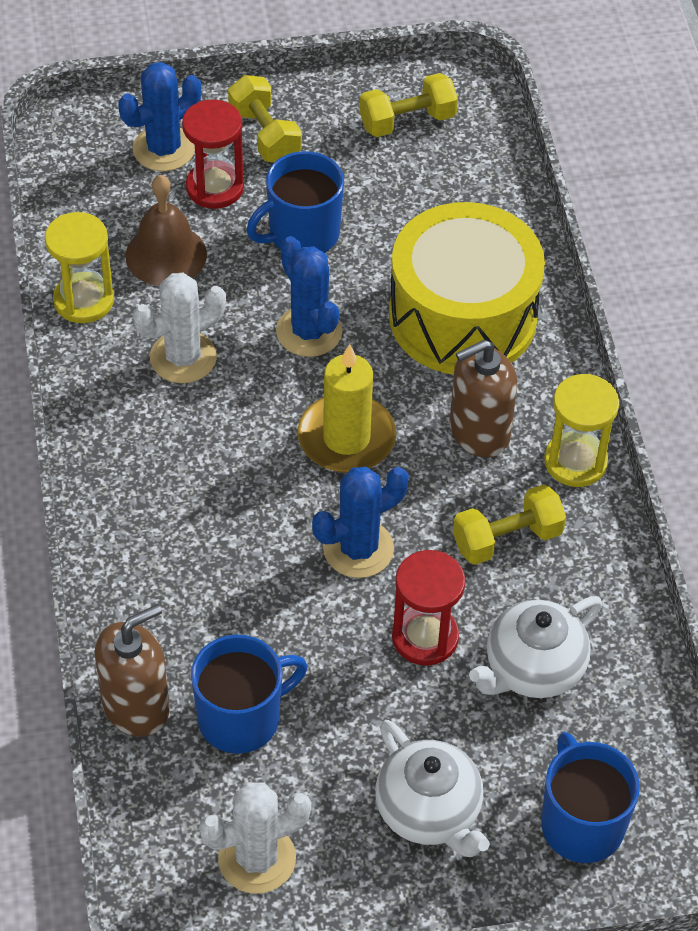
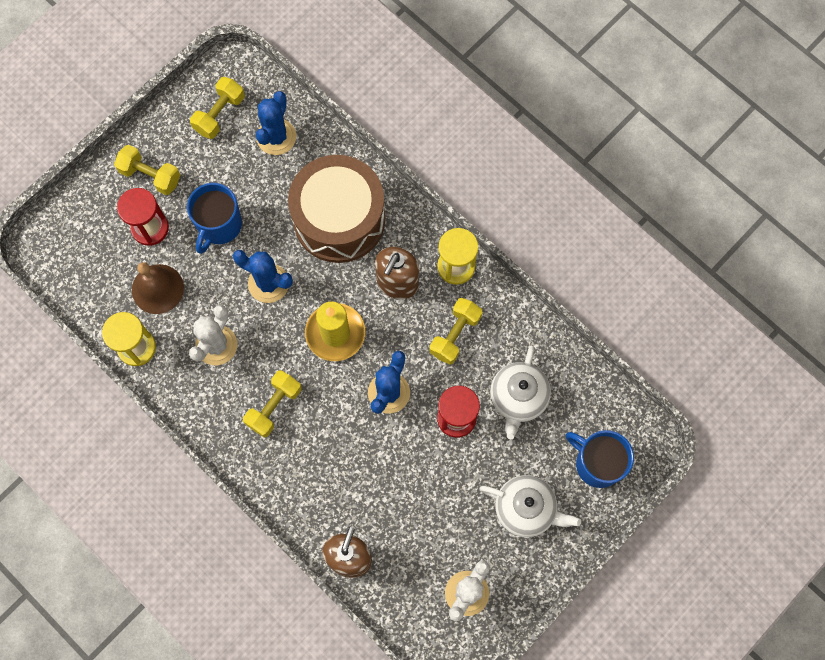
camera: 35 degrees left, 20 degrees up
blue cactus [118,62,201,171] -> blue cactus moved to [256,91,296,155]
blue mug [191,634,308,754] -> none
yellow drum [389,202,545,374] -> brown drum [288,155,385,263]
none -> yellow dumbbell [243,370,302,438]

